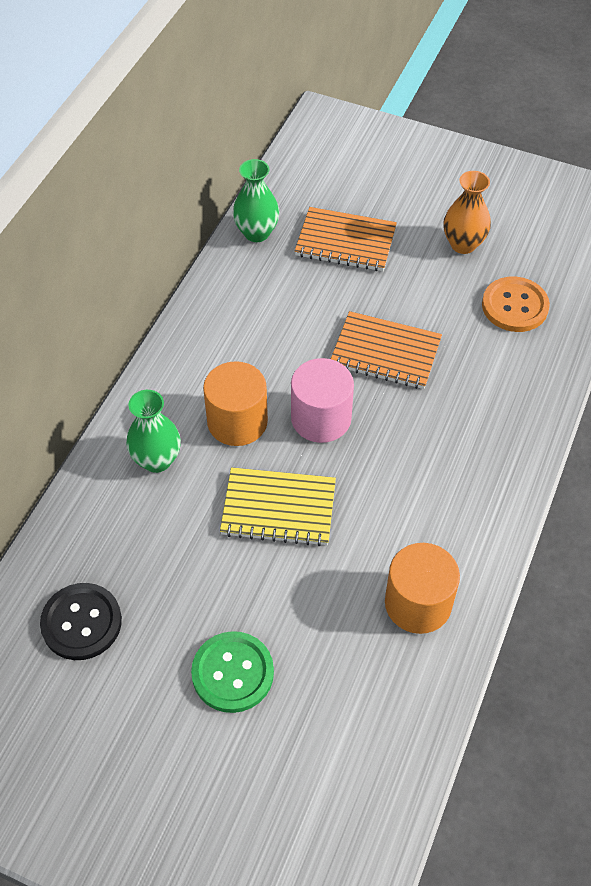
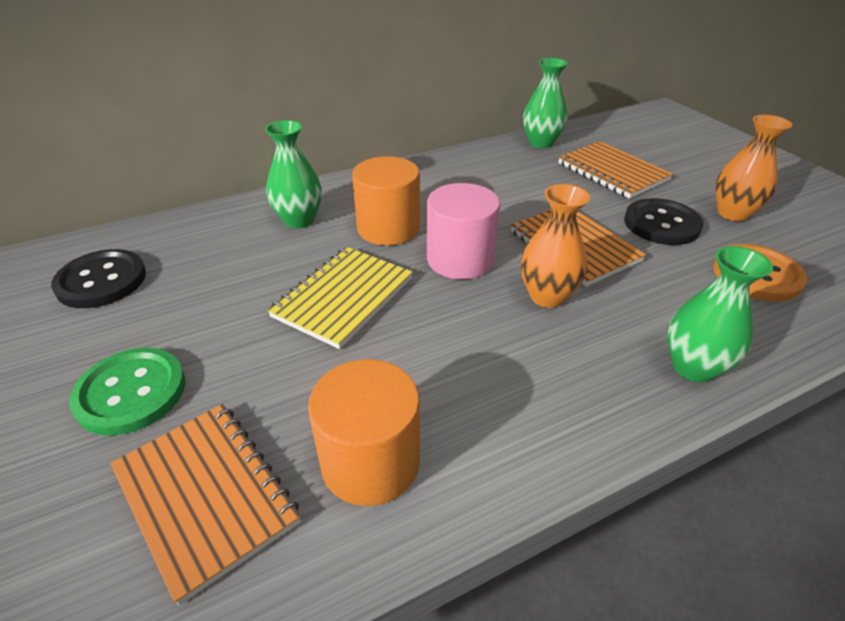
camera: 40 degrees right, 15 degrees down
yellow notebook [220,467,336,546] -> yellow notebook turned 75 degrees clockwise [267,247,413,349]
none -> orange notebook [110,404,301,605]
none -> orange vase [521,184,590,308]
none -> black button [624,198,703,245]
none -> green vase [667,246,773,382]

